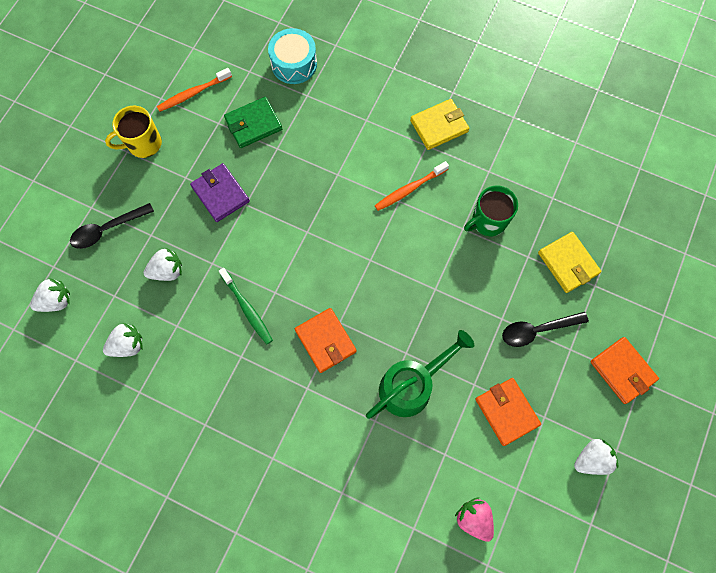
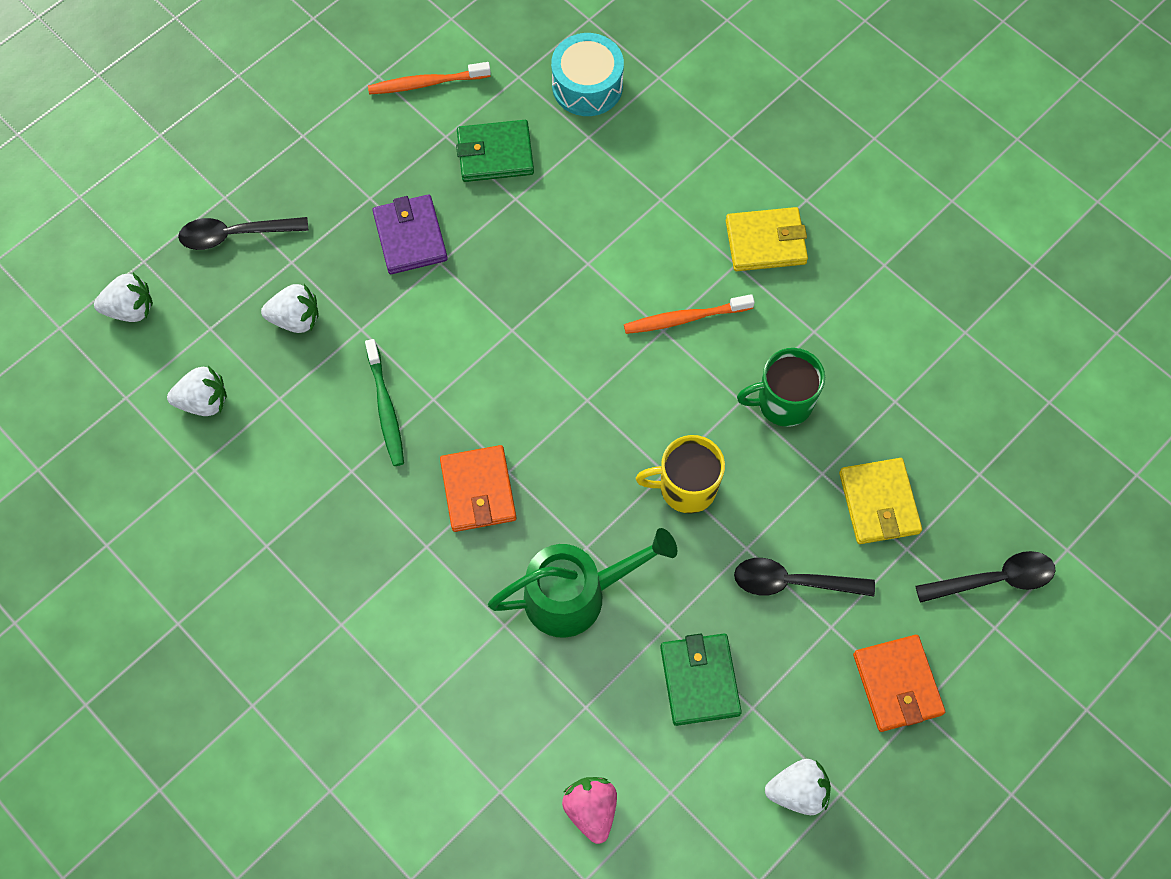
camera: 20 degrees right, 5 degrees down
yellow mug [105,106,162,158] -> yellow mug moved to [636,435,725,513]
orange wallet [475,378,541,446] -> green wallet [660,634,742,726]
none -> black spoon [915,551,1055,603]

